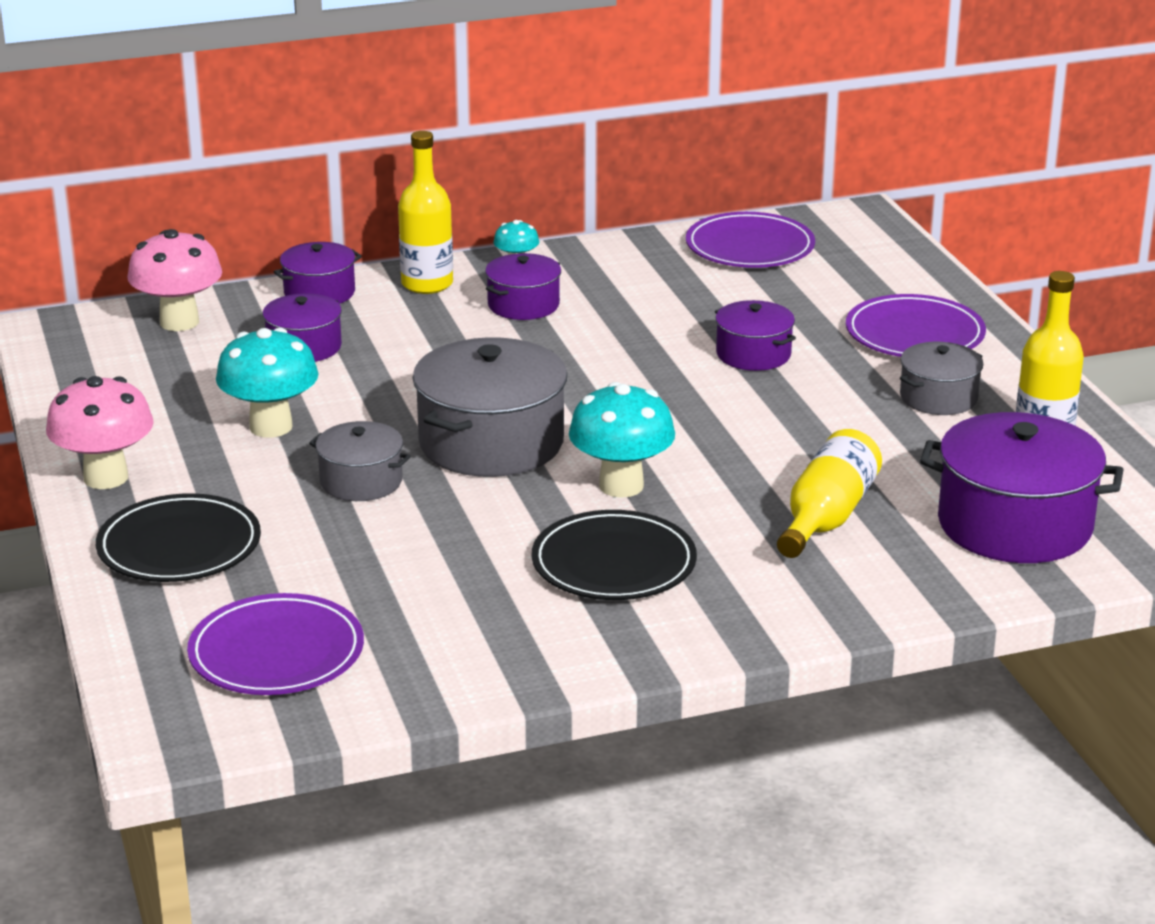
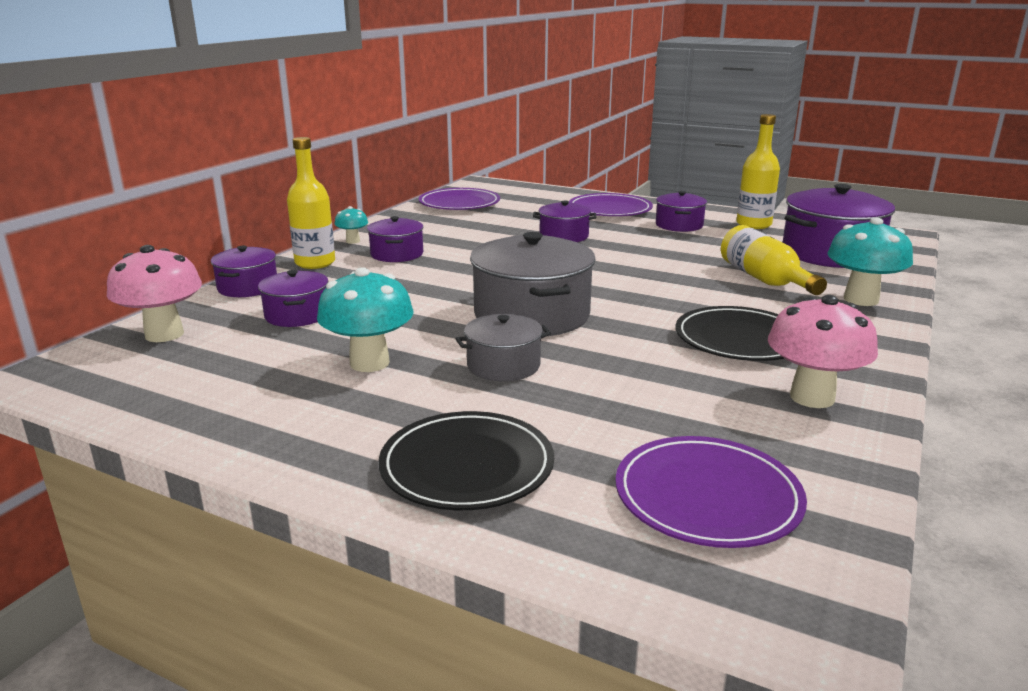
camera: 45 degrees left, 5 degrees down
pink mushroom [46,376,154,489] -> pink mushroom moved to [768,295,878,408]
turquoise mushroom [569,382,675,498] -> turquoise mushroom moved to [827,217,913,306]
grey pot [900,342,983,415] -> purple pot [656,191,707,232]

